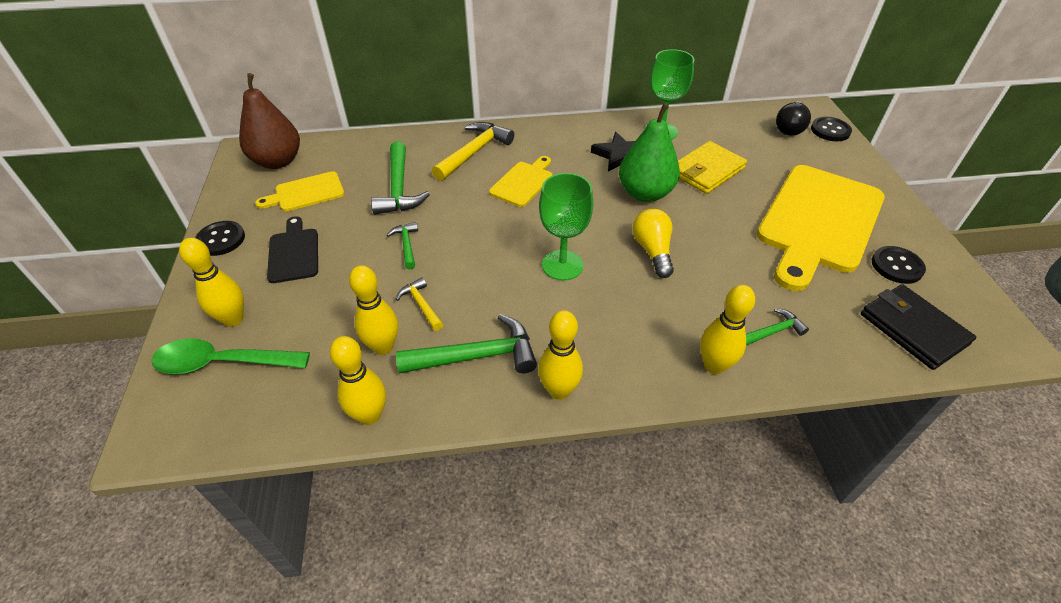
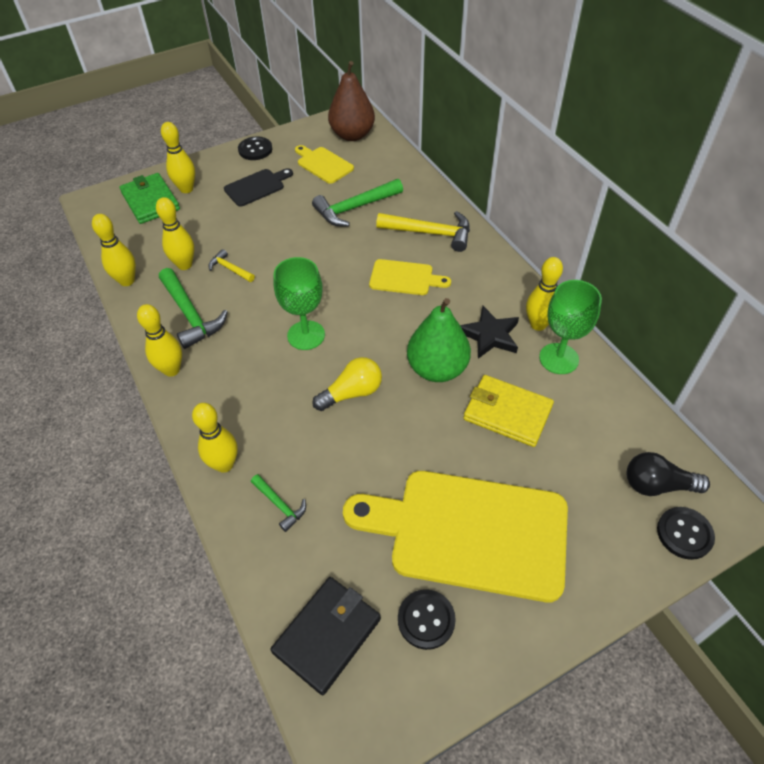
camera: 70 degrees right, 5 degrees up
green spoon [151,338,310,374] -> green wallet [119,173,180,224]
green hammer [386,222,418,270] -> none
yellow hammer [396,277,443,331] -> yellow hammer turned 90 degrees counterclockwise [208,249,255,282]
none -> yellow bowling pin [526,257,563,331]

